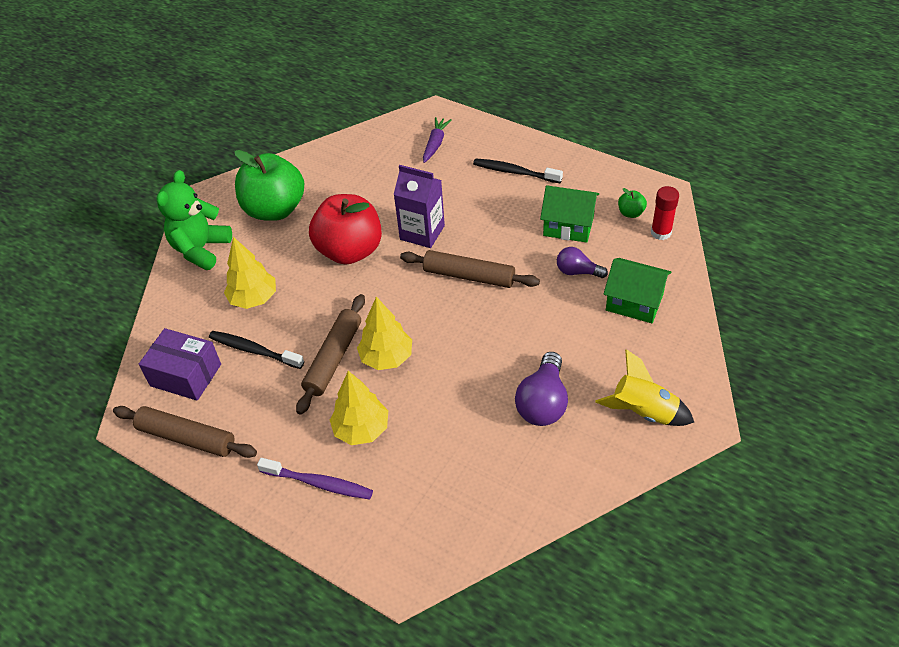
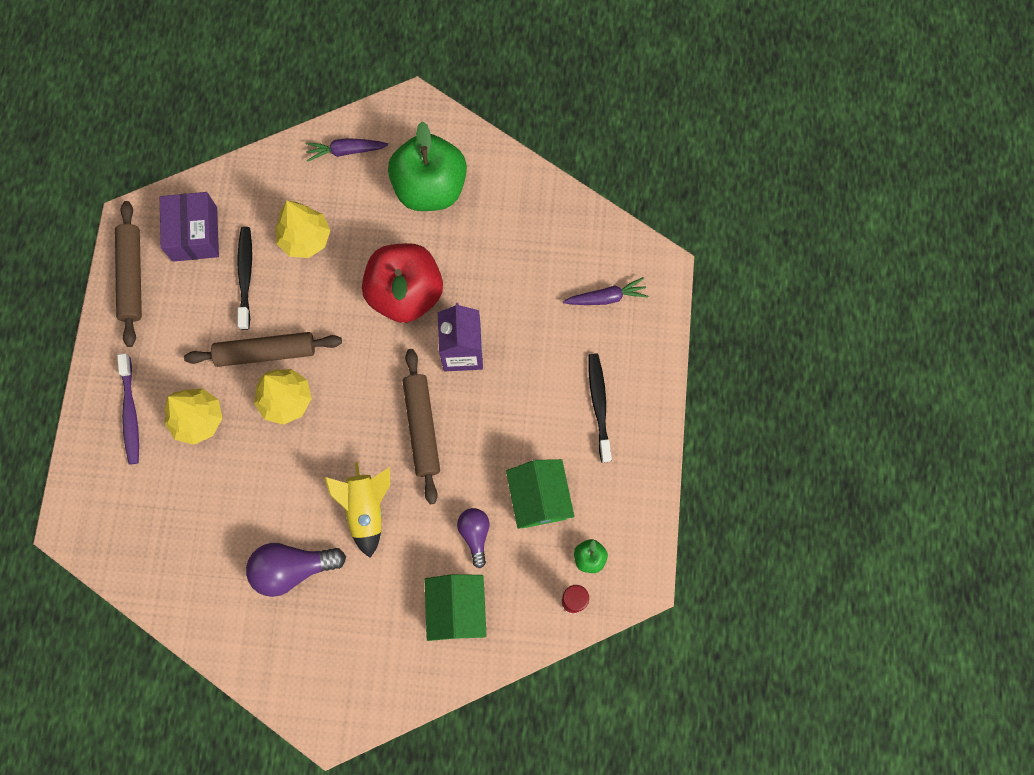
camera: 60 degrees right, 25 degrees up
green teddy bear [156,170,232,270] -> purple carrot [305,138,388,162]
yellow rocket [595,349,694,426] -> yellow rocket moved to [325,462,390,558]

